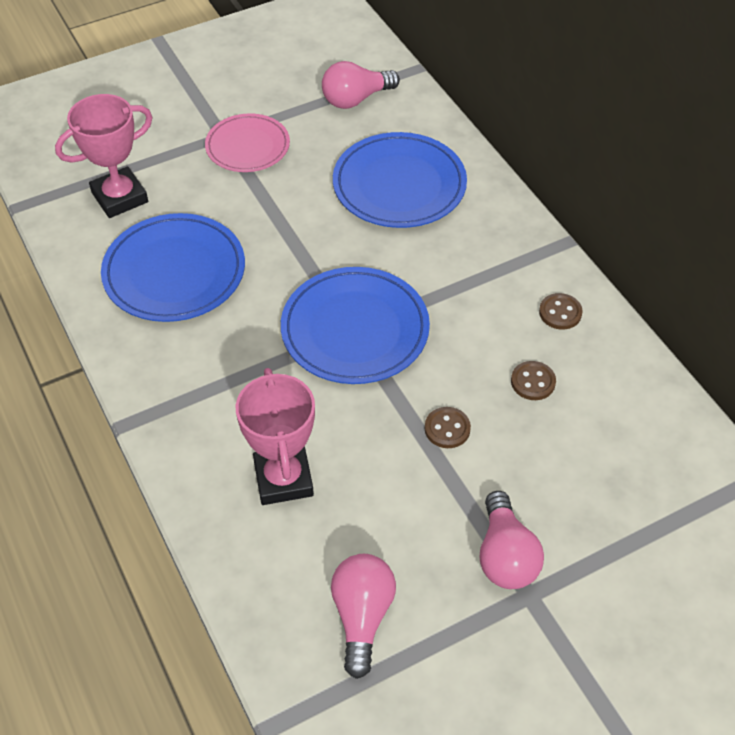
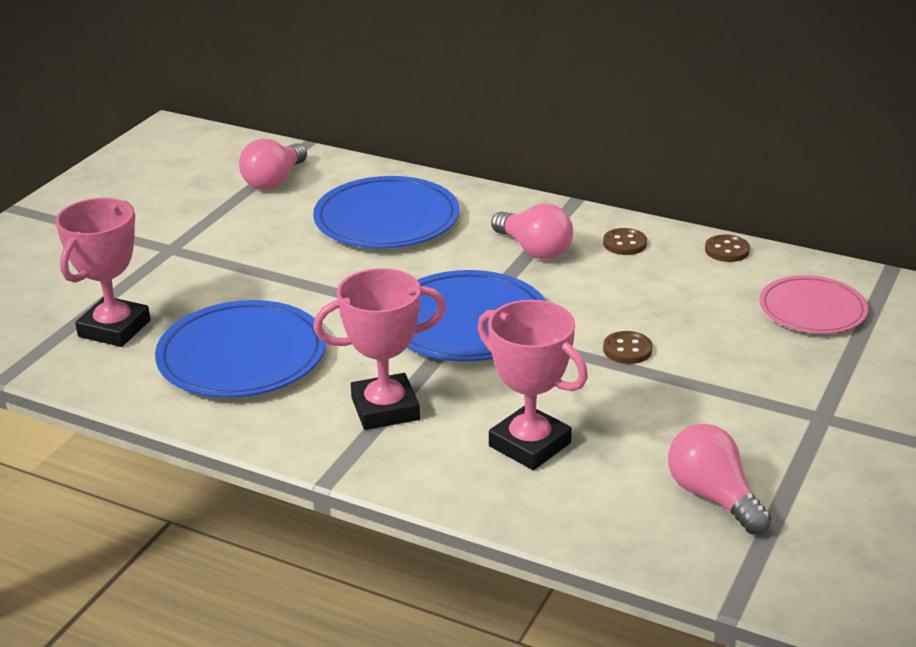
camera: 35 degrees left, 20 degrees down
pink plate [205,113,290,172] -> pink plate moved to [760,275,868,334]
pink light bulb [479,491,544,589] -> pink light bulb moved to [491,204,573,260]
brown button [511,361,556,400] -> brown button moved to [705,234,750,262]
none -> pink trophy [313,268,446,430]

